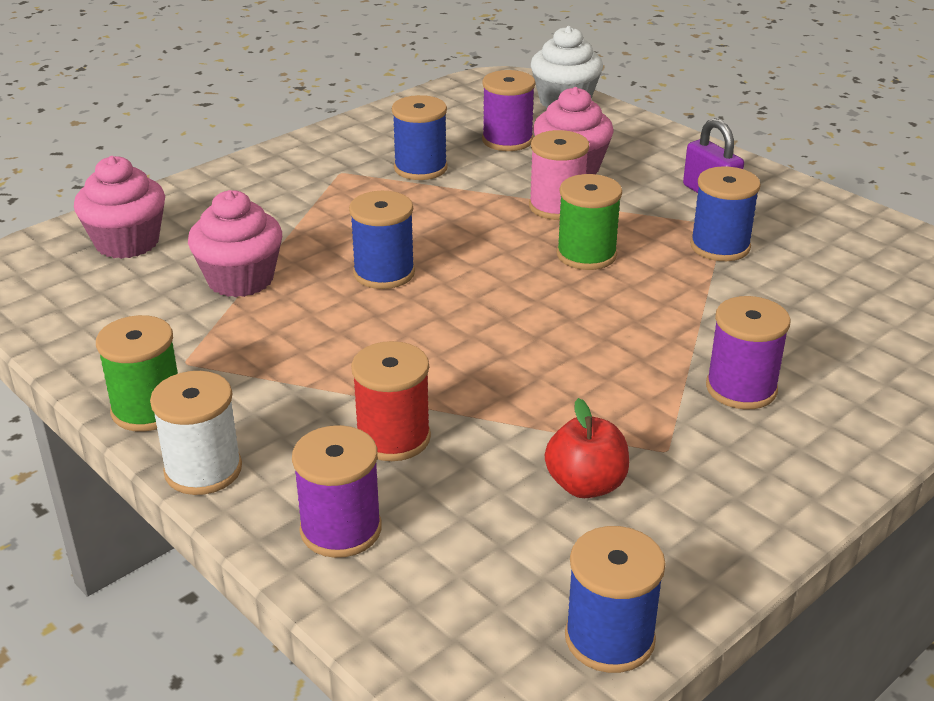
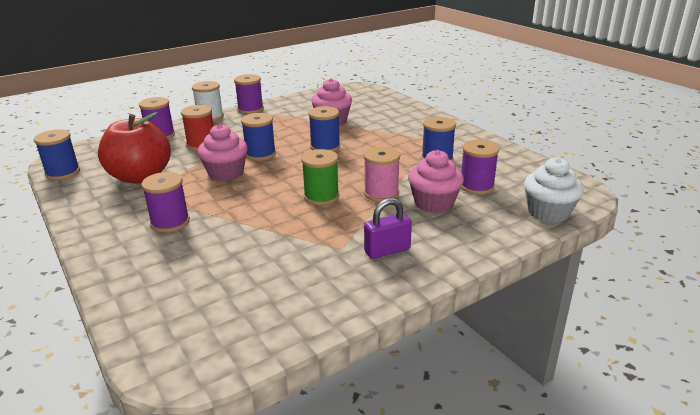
camera: 100 degrees right, 5 degrees down
pink cupcake [74,156,165,259] -> pink cupcake moved to [198,124,248,181]
green spool [96,315,178,432] -> purple spool [234,74,264,114]
red apple [545,398,629,498] -> red apple [98,112,171,184], size x1.89
blue spool [690,166,761,261] -> blue spool moved to [241,113,276,161]

